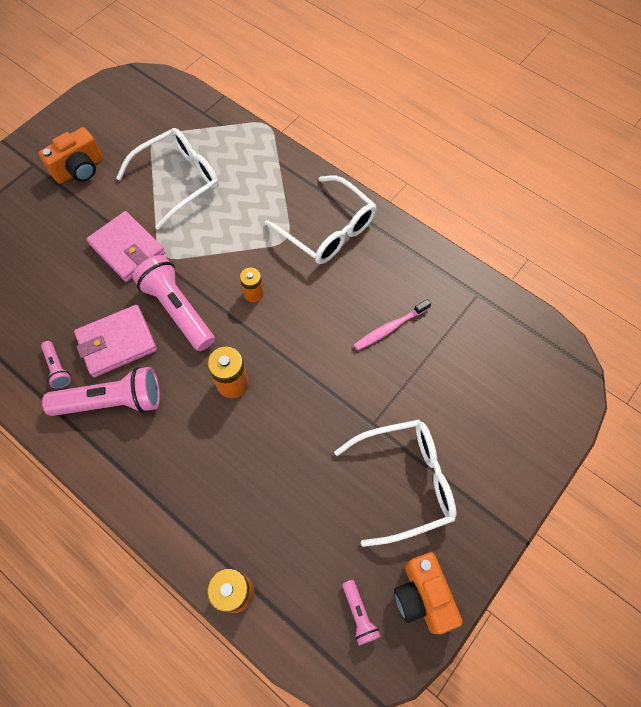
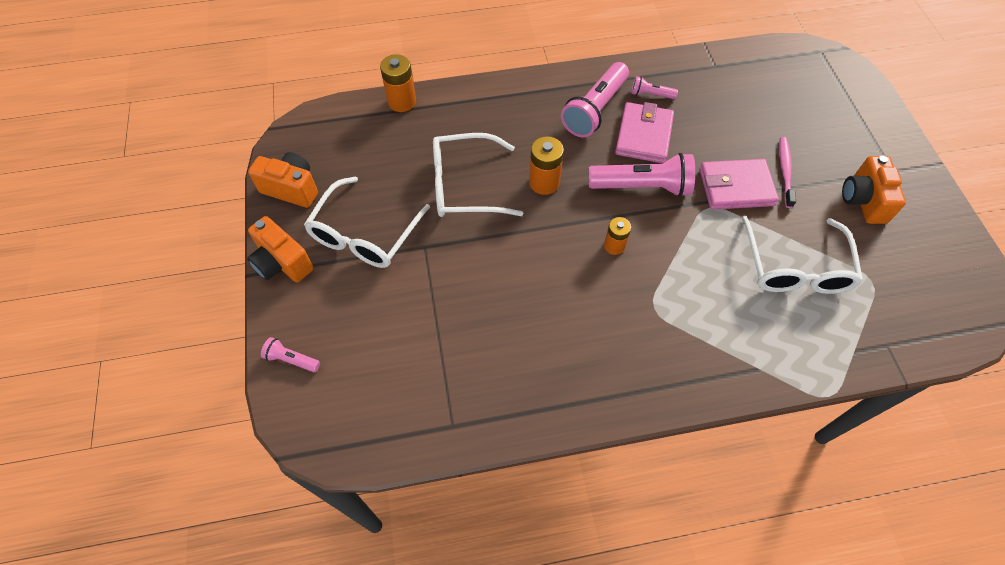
camera: 130 degrees right, 5 degrees down
white glasses [265,175,377,264] -> white glasses moved to [433,133,523,217]
pink flashlight [342,580,381,646] -> pink flashlight moved to [261,337,320,372]
pink toothbrush [354,299,431,350] -> pink toothbrush moved to [779,137,796,208]
none -> orange camera [247,216,314,282]

